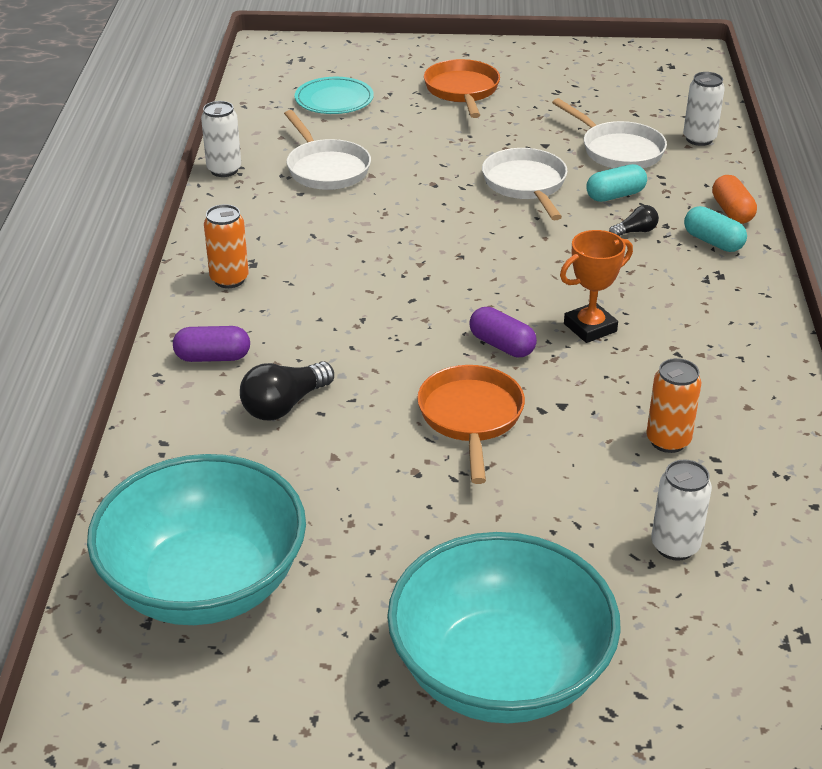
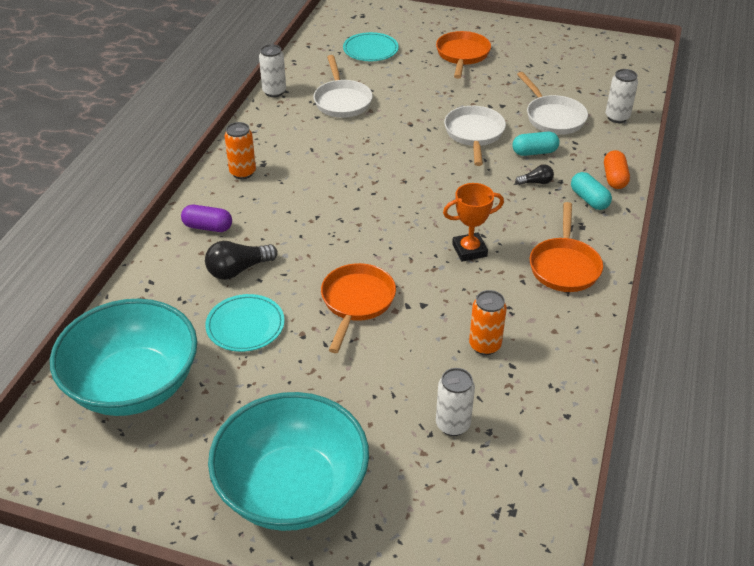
camera: 15 degrees right, 5 degrees up
purple capsule [469,307,537,357] -> none
none -> turquoise plate [205,294,285,352]
none -> orange pan [530,202,603,292]

